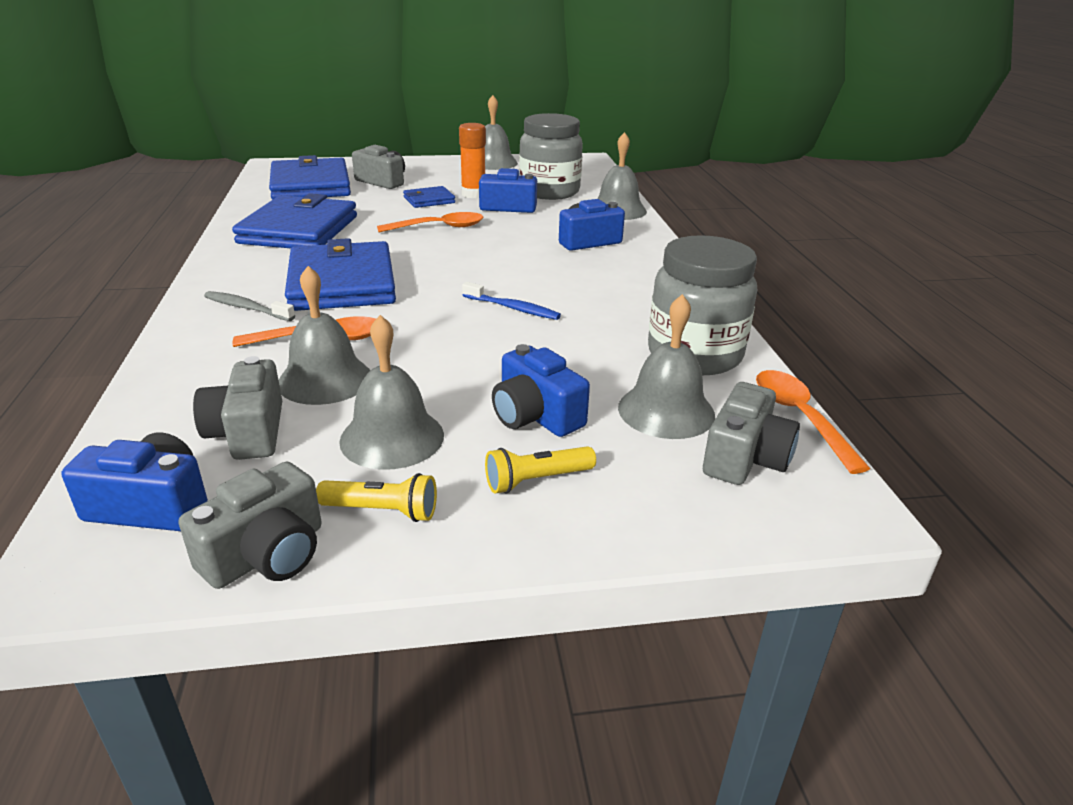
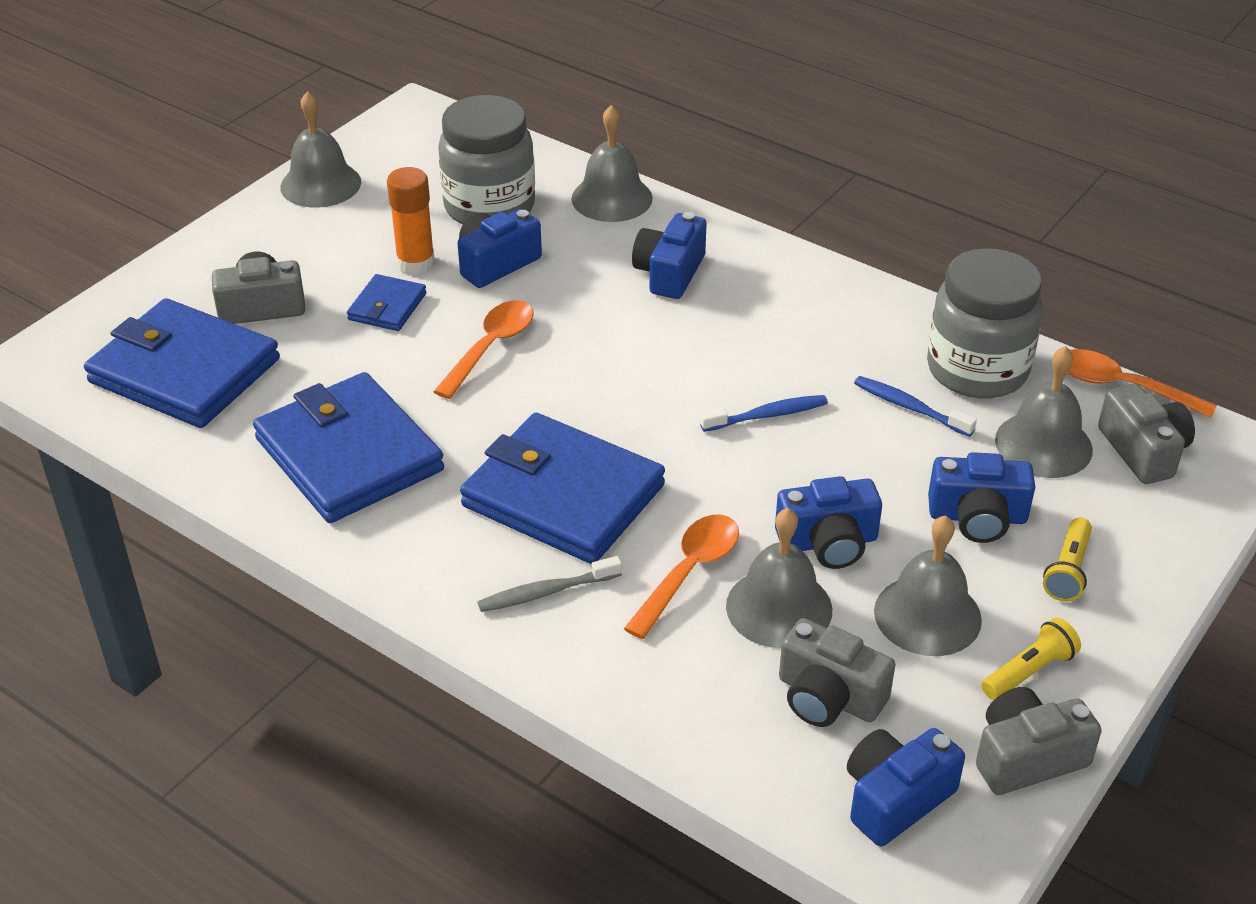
camera: 45 degrees left, 10 degrees up
grey camera [178,462,321,589] -> grey camera turned 105 degrees counterclockwise [976,687,1102,795]
none -> blue camera [775,476,882,569]
none -> blue toothbrush [854,376,977,437]

